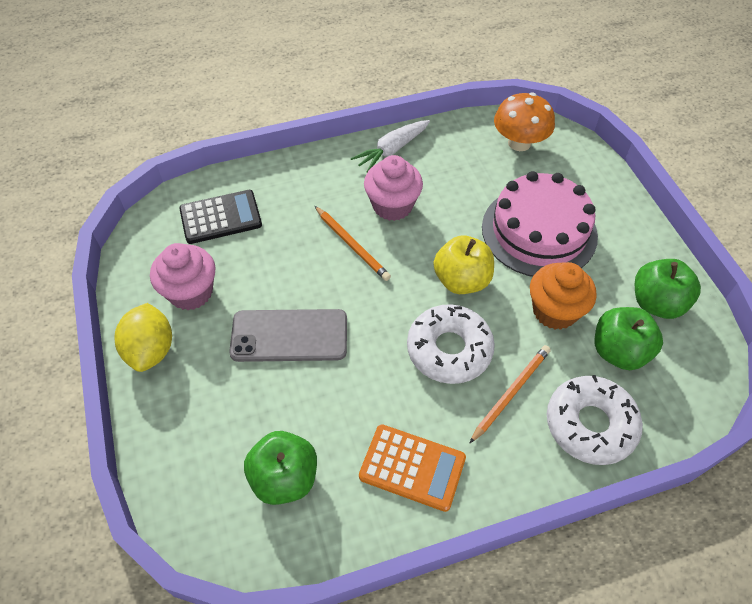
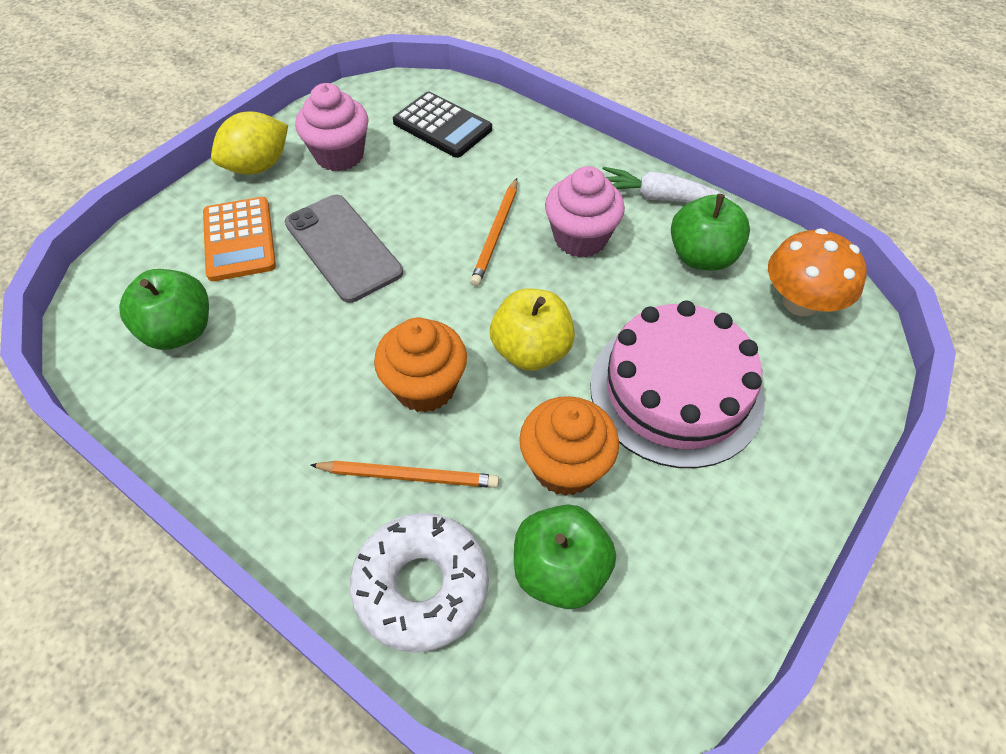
camera: 55 degrees right, 0 degrees up
orange calculator [359,425,466,512] -> orange calculator moved to [203,197,276,281]
white donut [407,304,495,384] -> orange cupcake [374,318,467,413]
green apple [635,259,701,319] -> green apple moved to [671,194,750,271]

